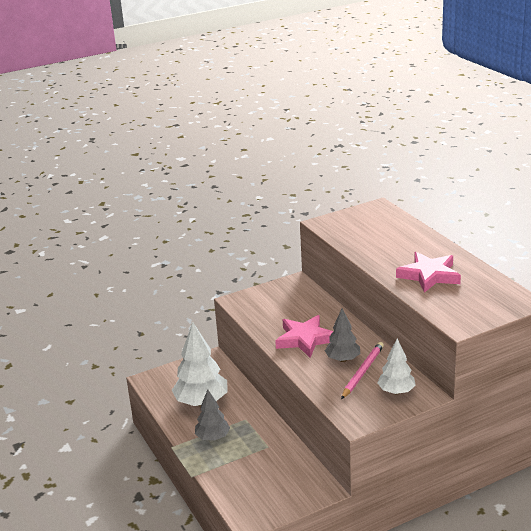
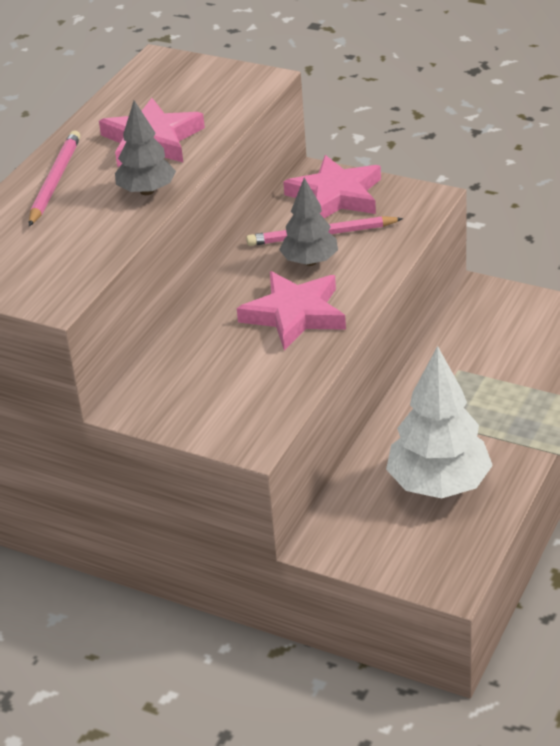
camera: 125 degrees left, 10 degrees up
grey tree [195,389,230,441] -> grey tree moved to [115,100,176,195]
white tree [377,339,416,394] -> pink star [283,155,381,218]
none -> pink pencil [29,130,80,226]

